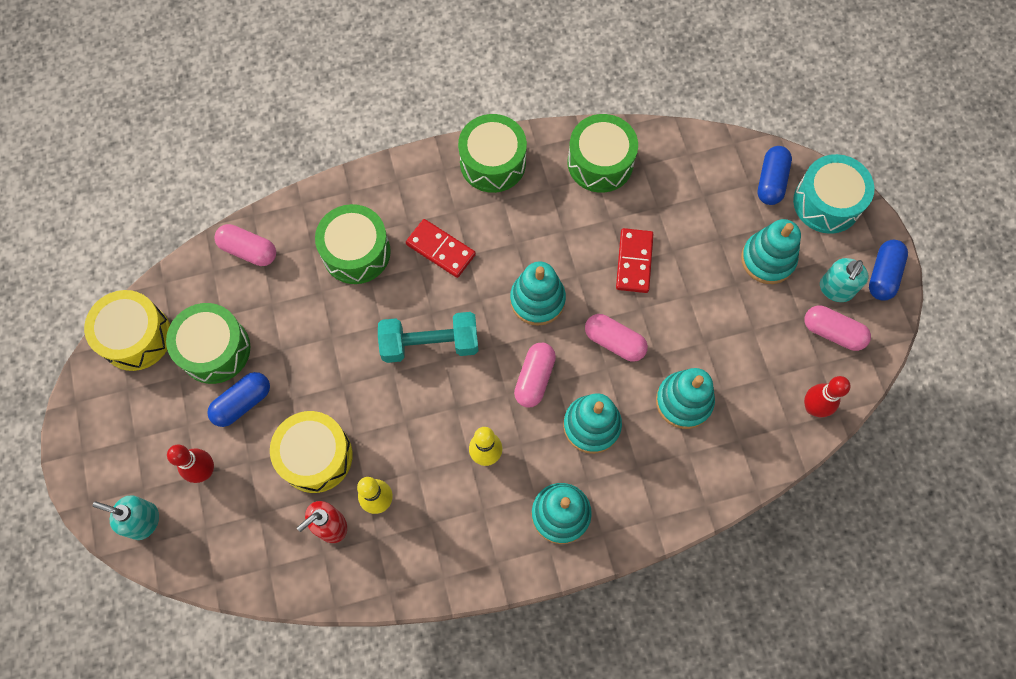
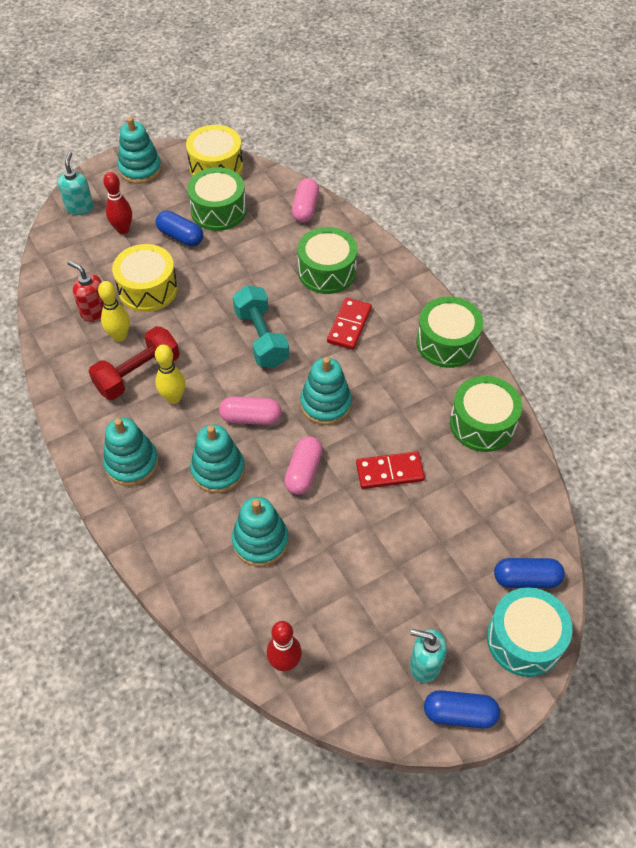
camera: 75 degrees right, 15 degrees down
turquoise stacking toy [741,219,801,284] -> turquoise stacking toy moved to [118,117,162,184]
pink capsule [805,305,871,351] -> none
none -> red dumbbell [88,326,179,400]

